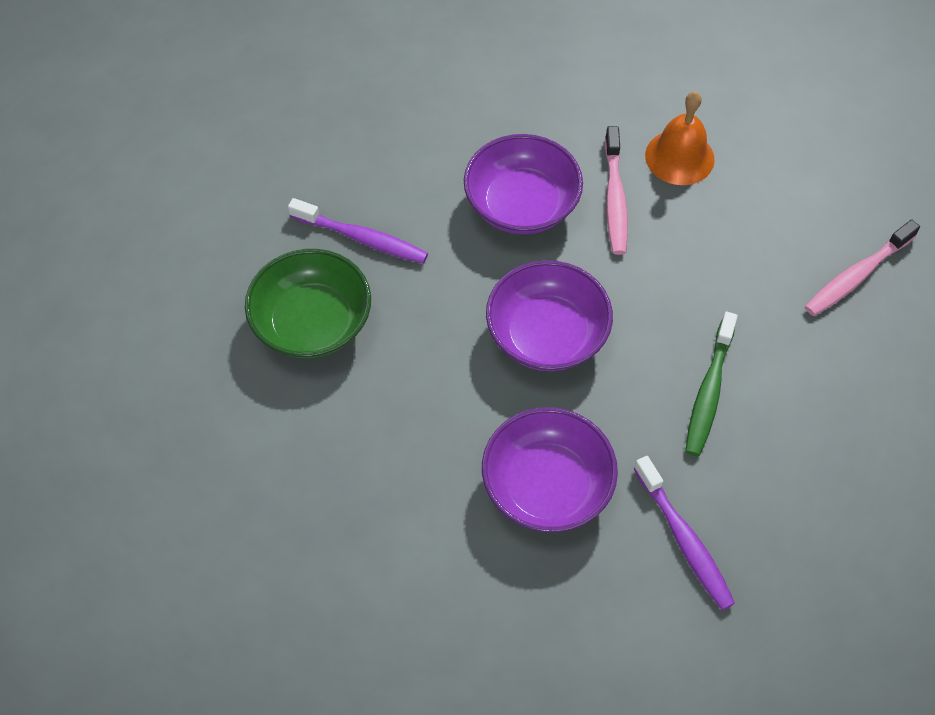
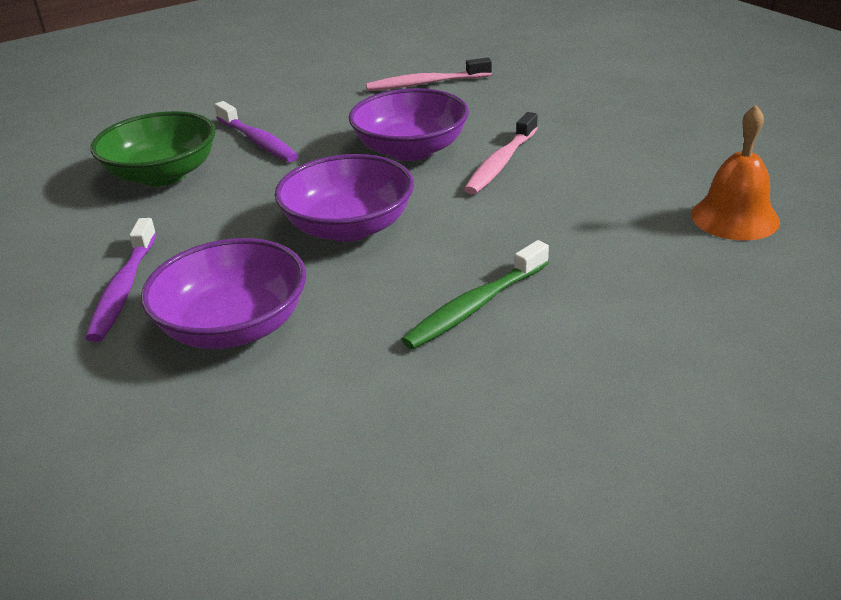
camera: 30 degrees right, 25 degrees down
purple toothbrush [634,456,735,610] -> purple toothbrush moved to [86,218,157,342]
orange bell [645,91,715,185] -> orange bell moved to [691,105,780,240]
pink toothbrush [805,220,920,316] -> pink toothbrush moved to [366,58,492,91]

